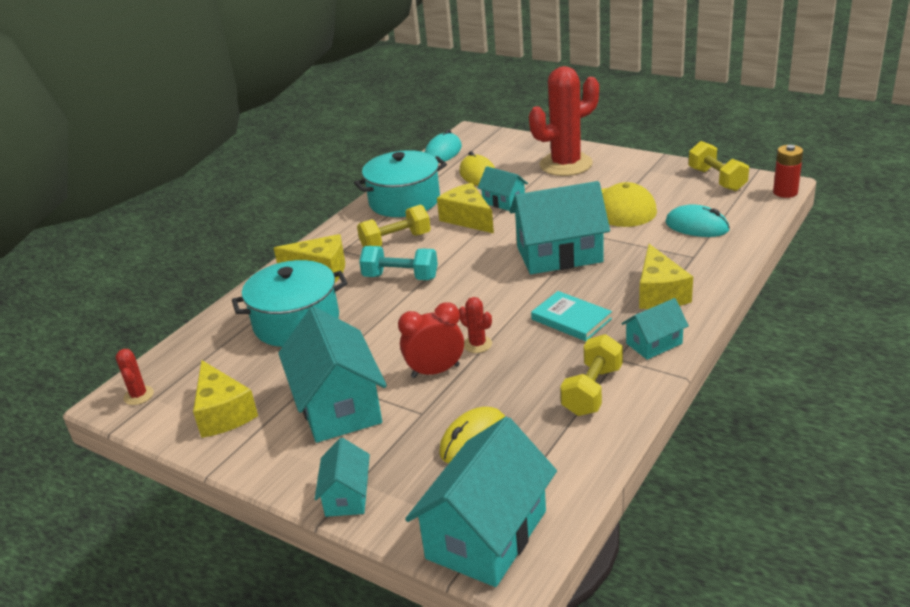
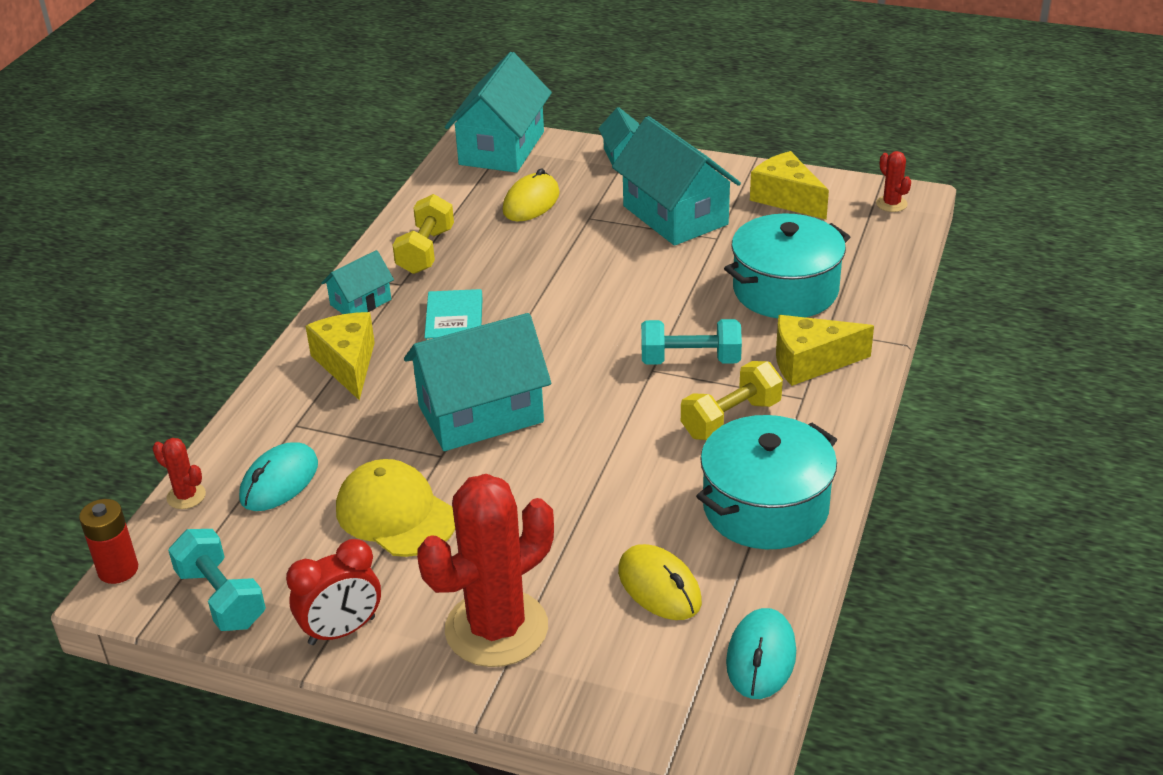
camera: 165 degrees right, 5 degrees up
red clock [398,302,464,378] -> red clock moved to [286,539,381,645]
yellow cheese [437,183,494,233] -> none
red cactus [459,297,492,353] -> red cactus moved to [153,438,206,509]
turquoise house [478,166,528,211] -> none
turquoise book [531,291,612,341] -> turquoise book turned 60 degrees clockwise [424,289,483,340]
turquoise mouse [665,204,730,237] -> turquoise mouse turned 75 degrees counterclockwise [239,442,318,511]
yellow dumbbell [689,141,749,191] -> turquoise dumbbell [168,529,266,631]

